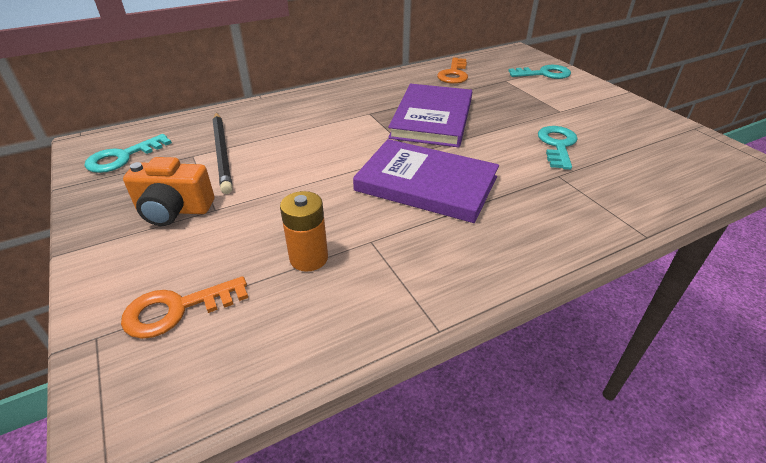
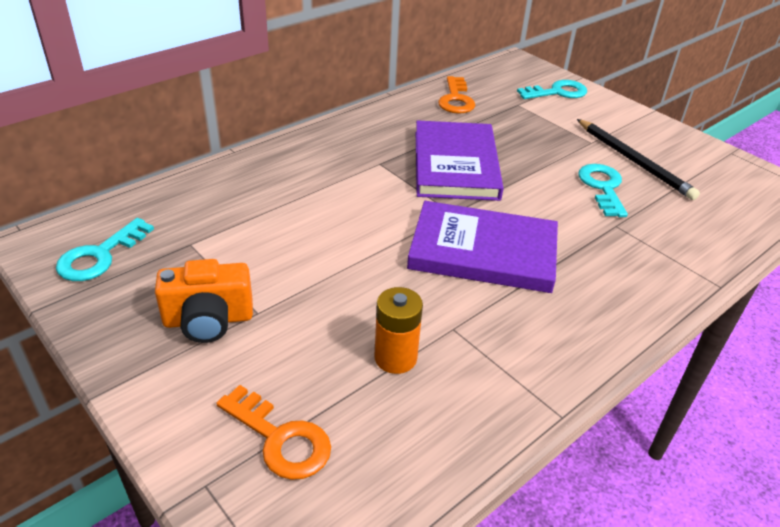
camera: 15 degrees left, 0 degrees up
orange key [121,276,248,339] -> orange key turned 105 degrees counterclockwise [216,385,331,480]
black pencil [213,112,233,194] -> black pencil moved to [577,119,700,200]

